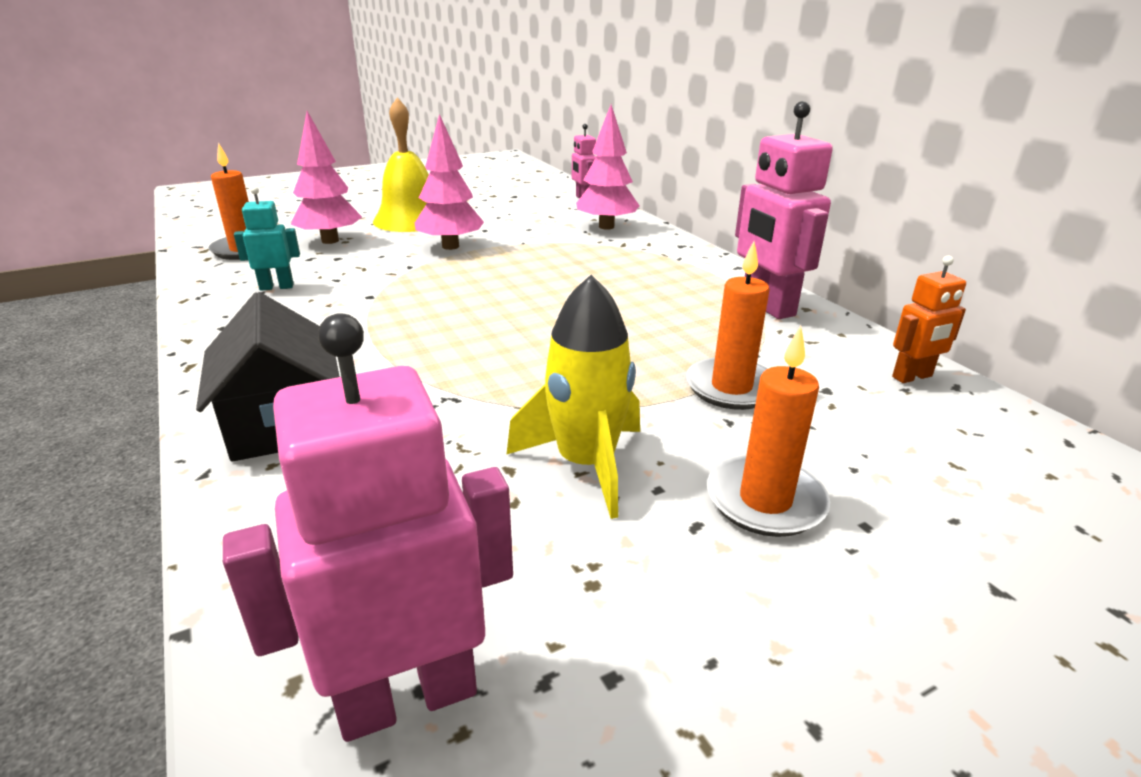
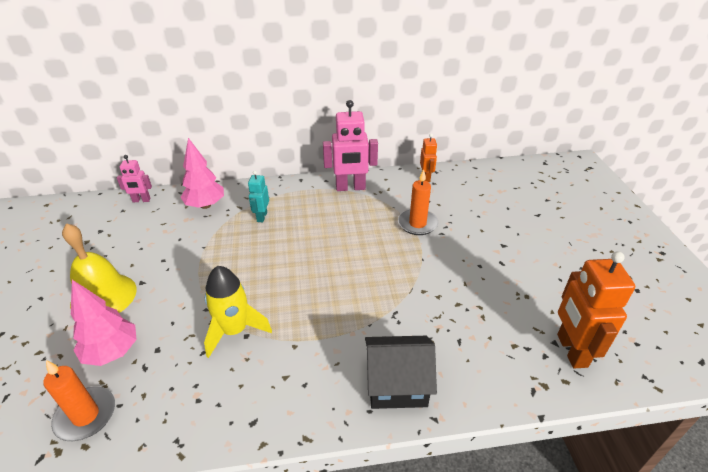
camera: 70 degrees left, 10 degrees up
pink robot [223,313,513,742] -> orange robot [557,251,635,368]
turquoise robot [234,186,300,291] -> turquoise robot moved to [248,171,269,222]
pink tree [415,114,484,250] -> none
yellow rocket [506,275,640,519] -> yellow rocket moved to [204,266,272,358]
orange candle [707,326,830,537] -> none

